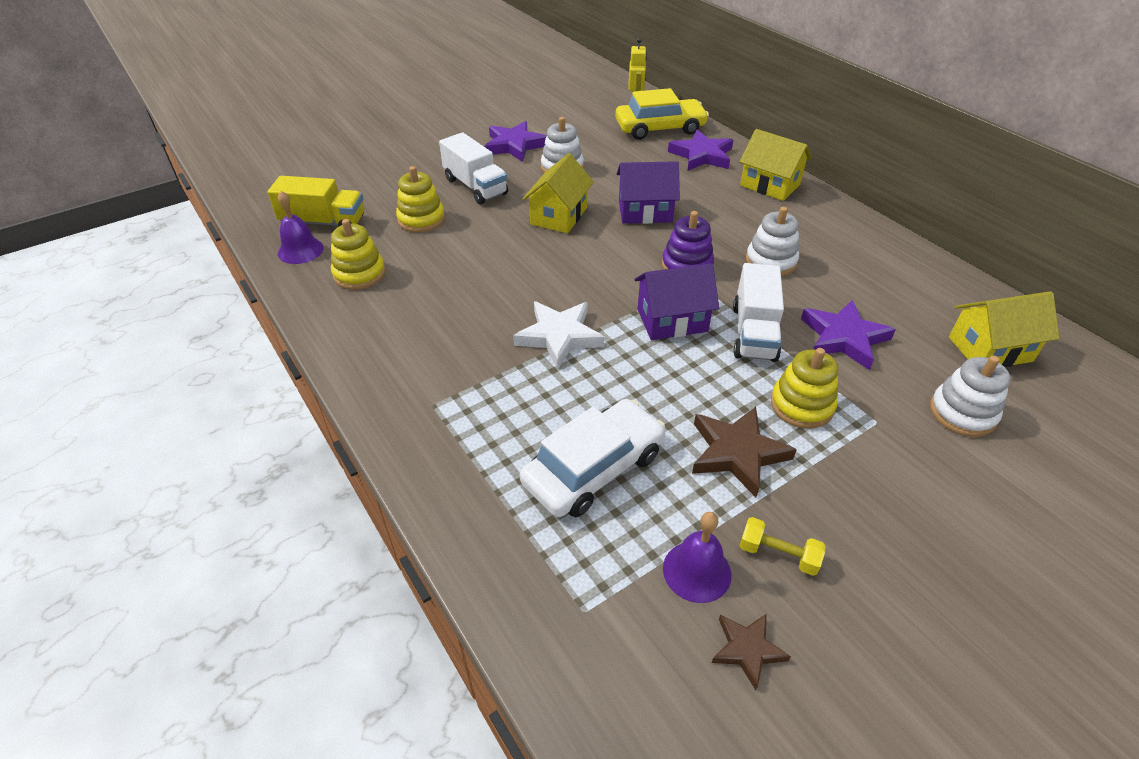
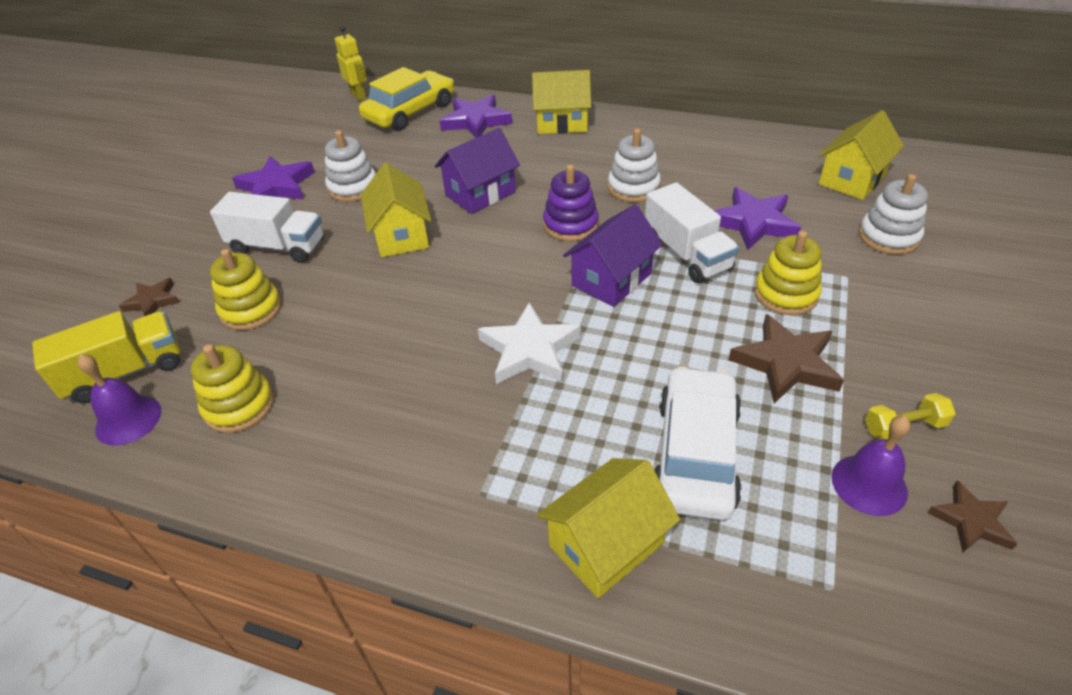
camera: 35 degrees left, 0 degrees up
none -> brown star [119,278,180,316]
none -> yellow house [537,458,680,598]

